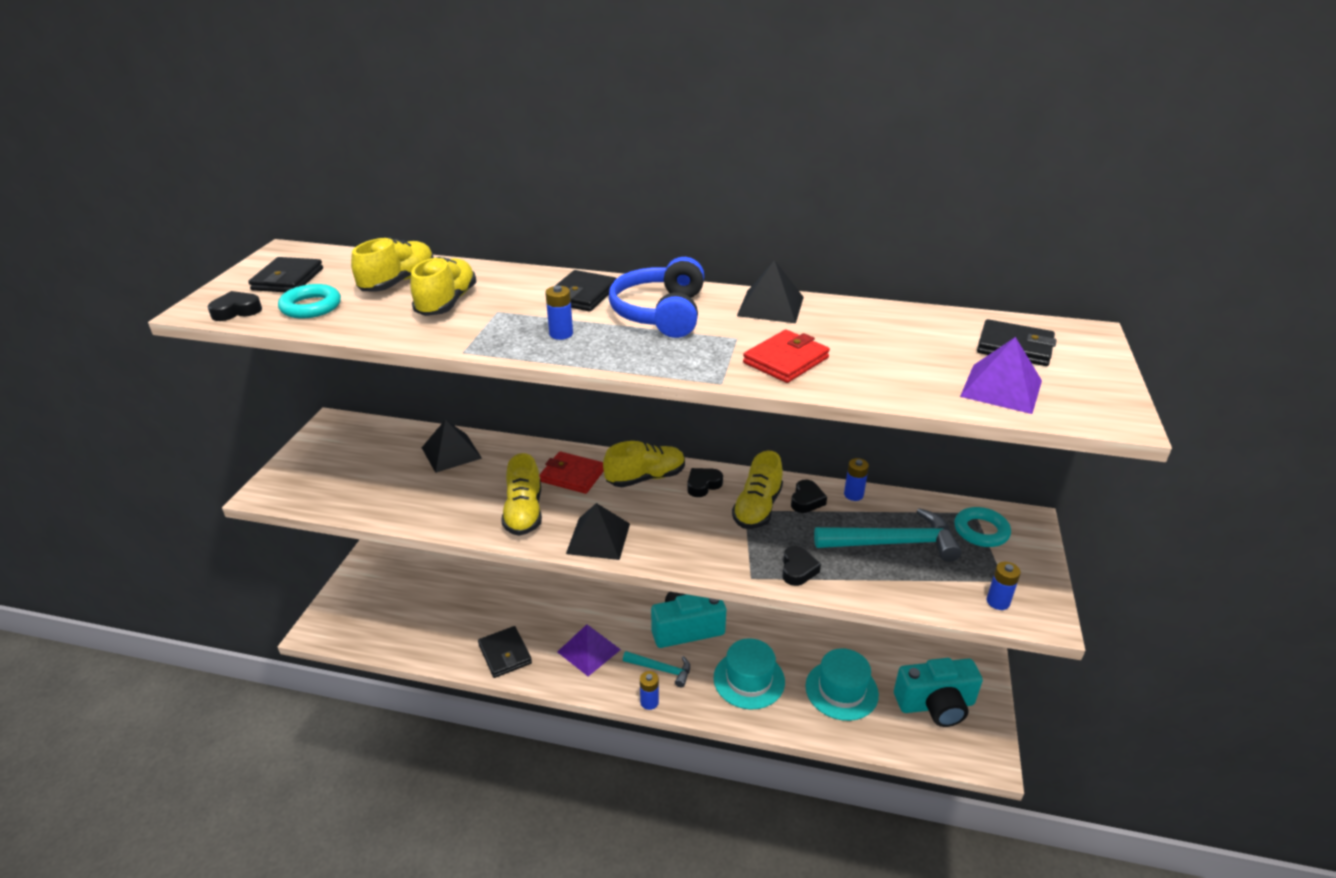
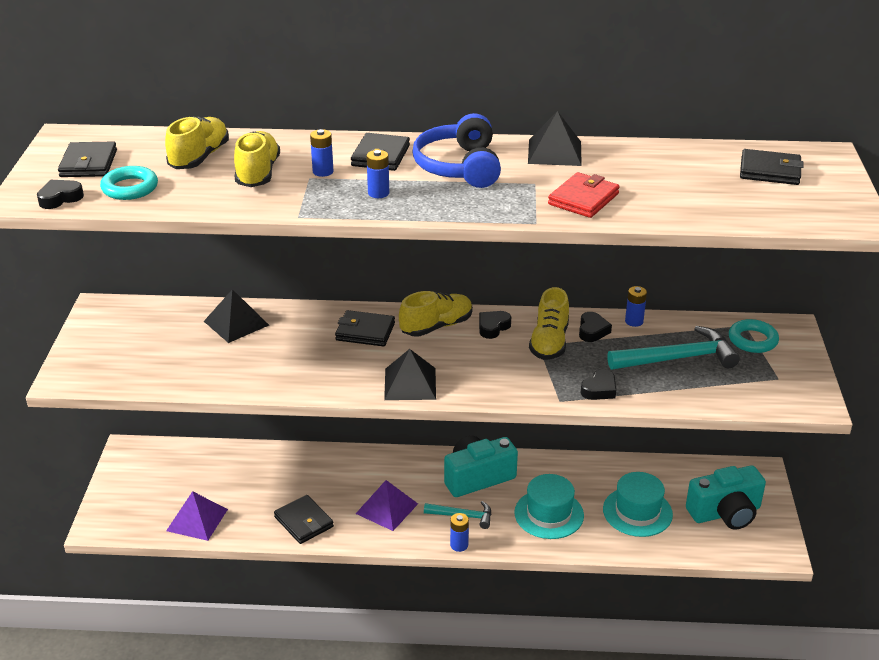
camera: 10 degrees left, 0 degrees up
yellow shoe [501,453,542,536] -> none
red wallet [539,451,604,494] -> black wallet [335,310,395,347]
black heart [782,546,821,586] -> black heart turned 45 degrees clockwise [581,369,616,400]
purple pyramid [960,337,1042,414] -> purple pyramid moved to [166,491,228,541]
blue battery [987,562,1021,610] -> blue battery moved to [310,129,333,177]

